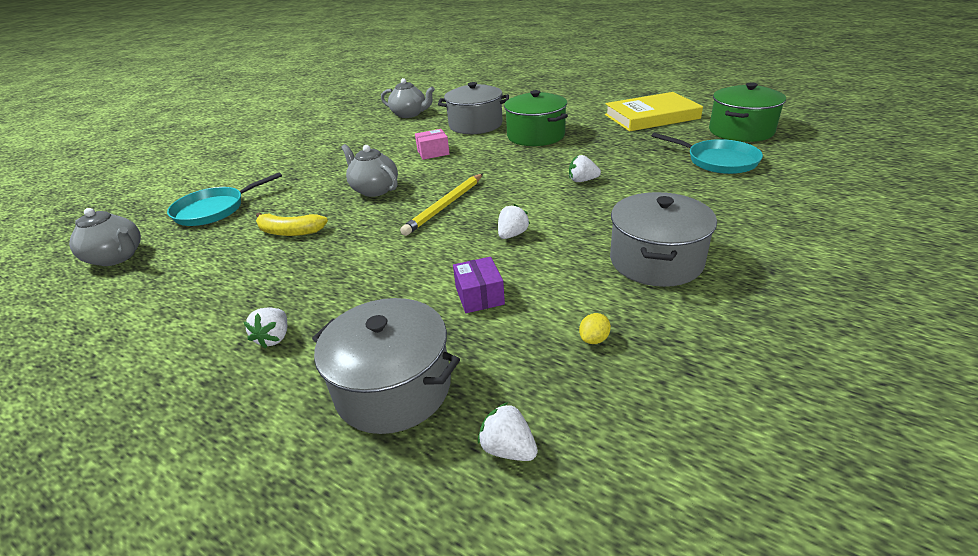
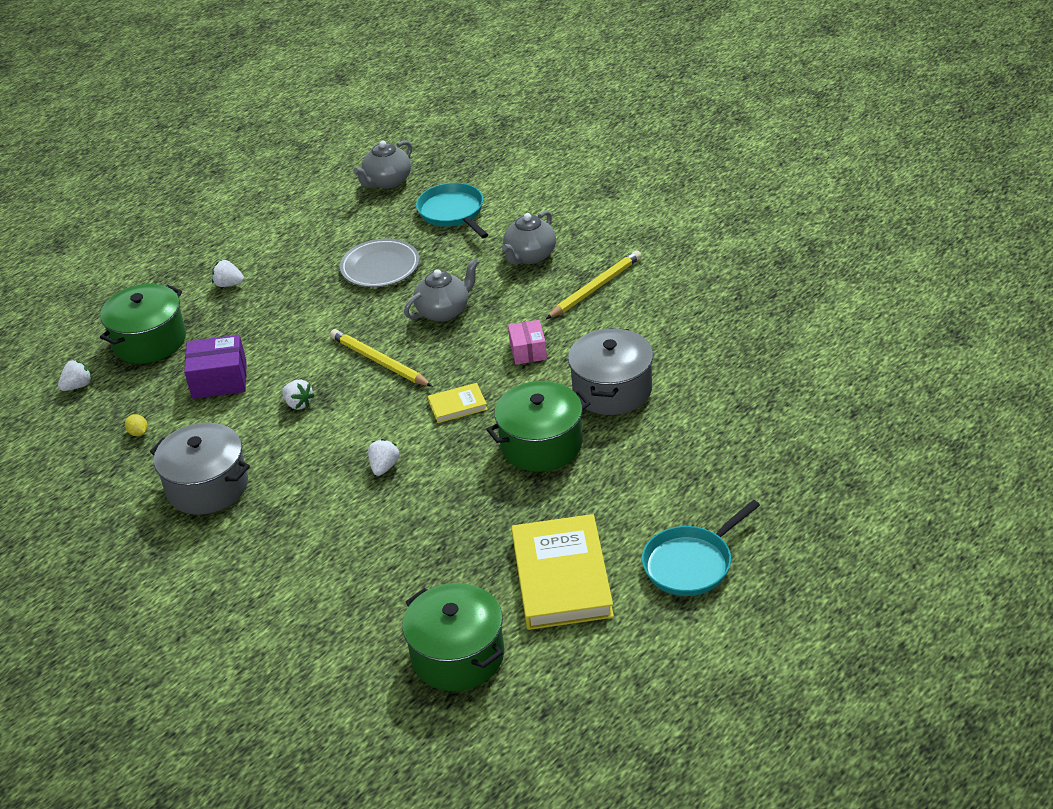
camera: 100 degrees right, 5 degrees up
yellow banana [256,212,328,236] -> grey plate [340,239,419,287]
grey pot [312,298,460,434] -> green pot [100,284,186,364]
grey teapot [381,78,435,118] -> grey teapot moved to [502,210,556,264]
purple box [453,257,505,313] -> purple box [184,335,247,399], size x1.51
turquoise pan [652,133,763,174] -> turquoise pan moved to [642,500,760,596]
none -> yellow book [428,383,487,423]
none -> yellow pencil [546,250,641,319]

